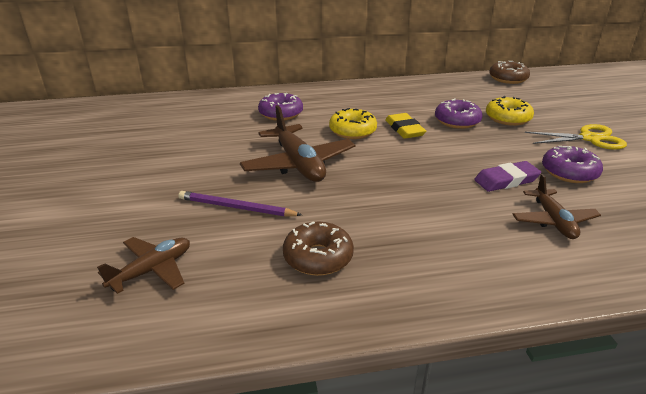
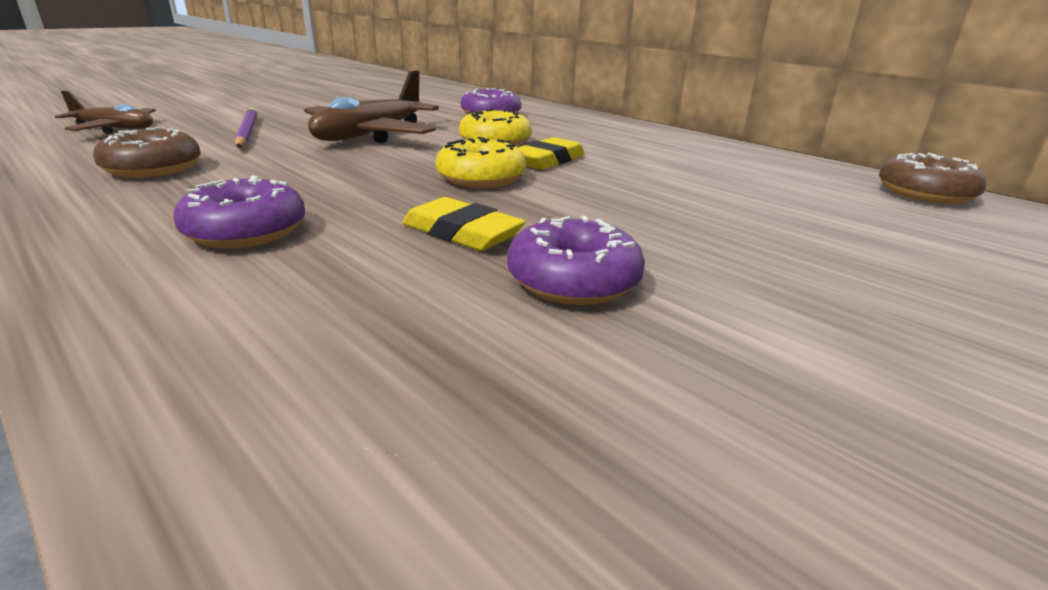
camera: 55 degrees right, 5 degrees down
purple donut [435,98,483,129] -> purple donut moved to [173,175,305,248]
purple eraser [474,161,541,192] -> yellow eraser [402,197,526,251]
yellow donut [486,96,534,126] -> yellow donut moved to [436,137,526,188]
brown plane [513,174,601,239] -> none
yellow scissors [525,124,627,150] -> none

